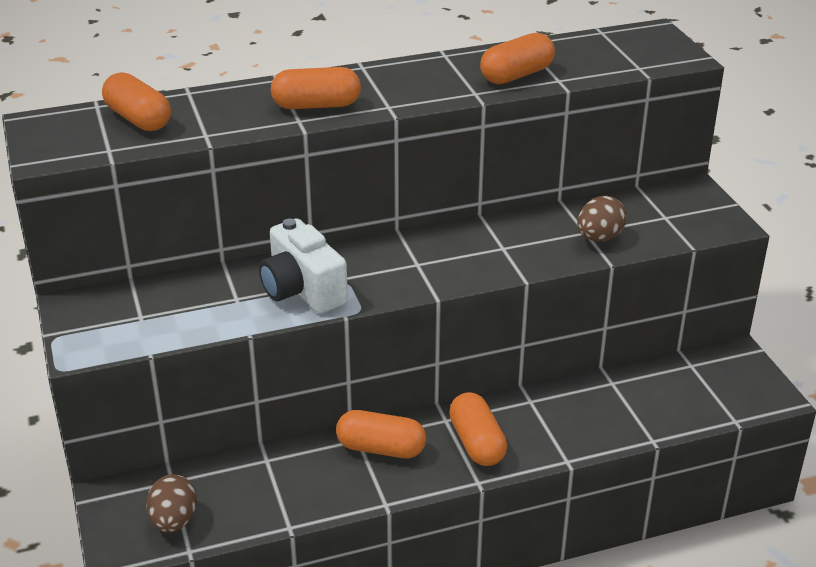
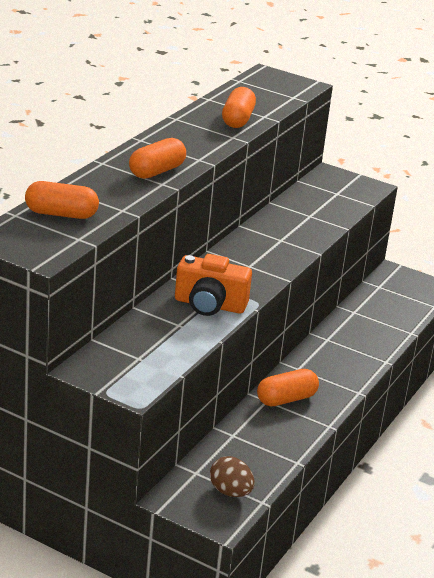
camera: 45 degrees left, 5 degrees down
white camera [259,218,348,314] -> orange camera [175,254,252,316]
orange capsule [449,392,507,466] -> none
brown egg [577,196,627,241] -> none

